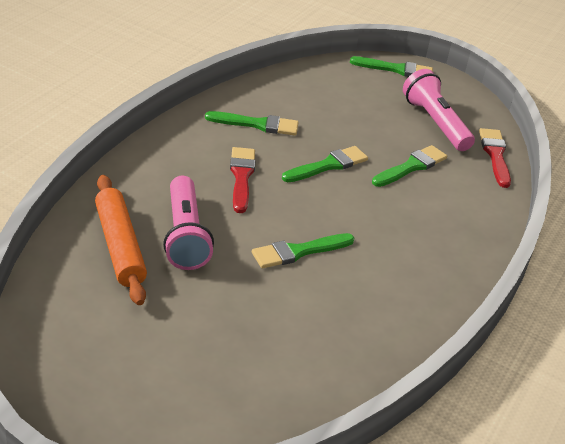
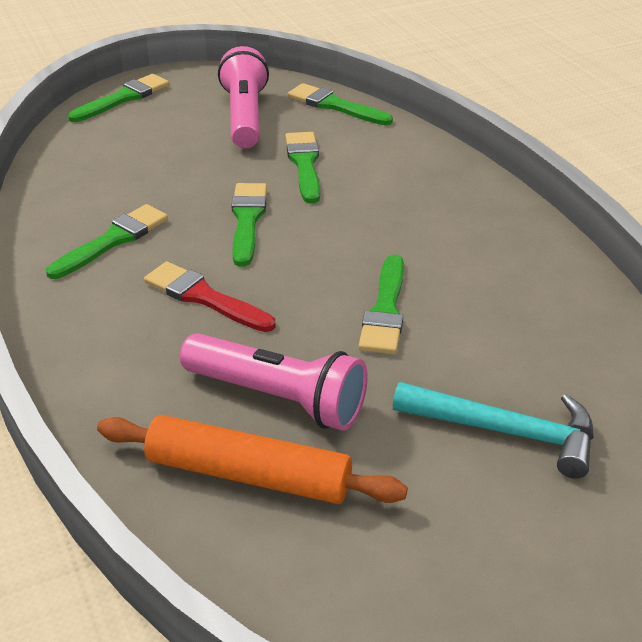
camera: 50 degrees left, 0 degrees up
pink flashlight [403,69,475,151] -> pink flashlight turned 75 degrees clockwise [218,46,269,148]
red brush [479,128,511,188] -> green brush [288,83,393,125]
none -> turquoise hammer [393,382,594,479]

